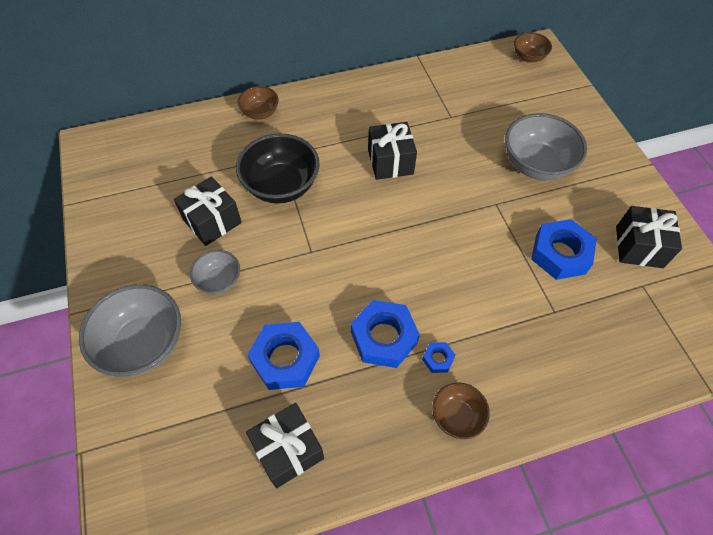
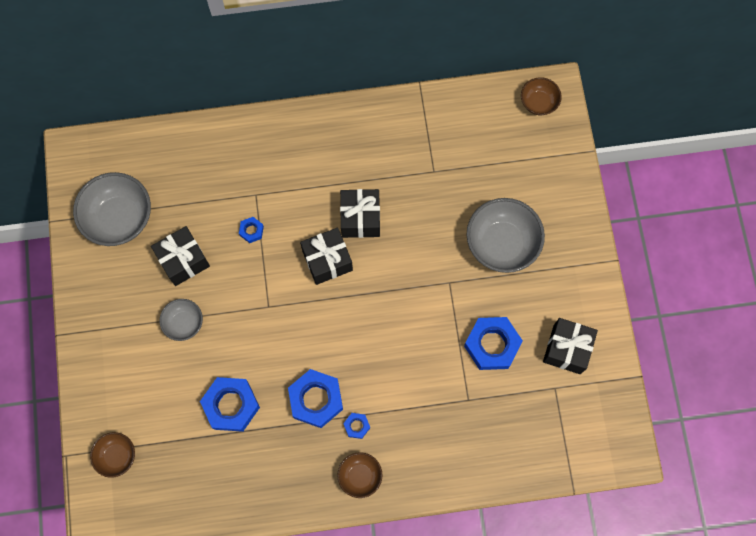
camera: 10 degrees right, 15 degrees up
grey bowl [79,284,181,376] -> grey bowl moved to [73,172,151,246]
black bowl [236,133,320,204] -> blue nut [239,217,264,243]
brown bowl [238,86,279,119] -> brown bowl moved to [90,432,135,478]
black gift [246,403,324,488] -> black gift moved to [300,228,353,285]

